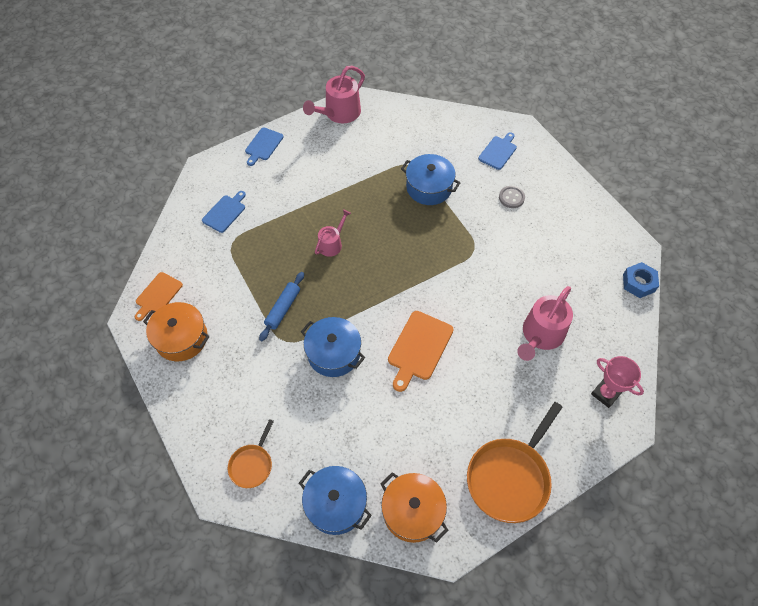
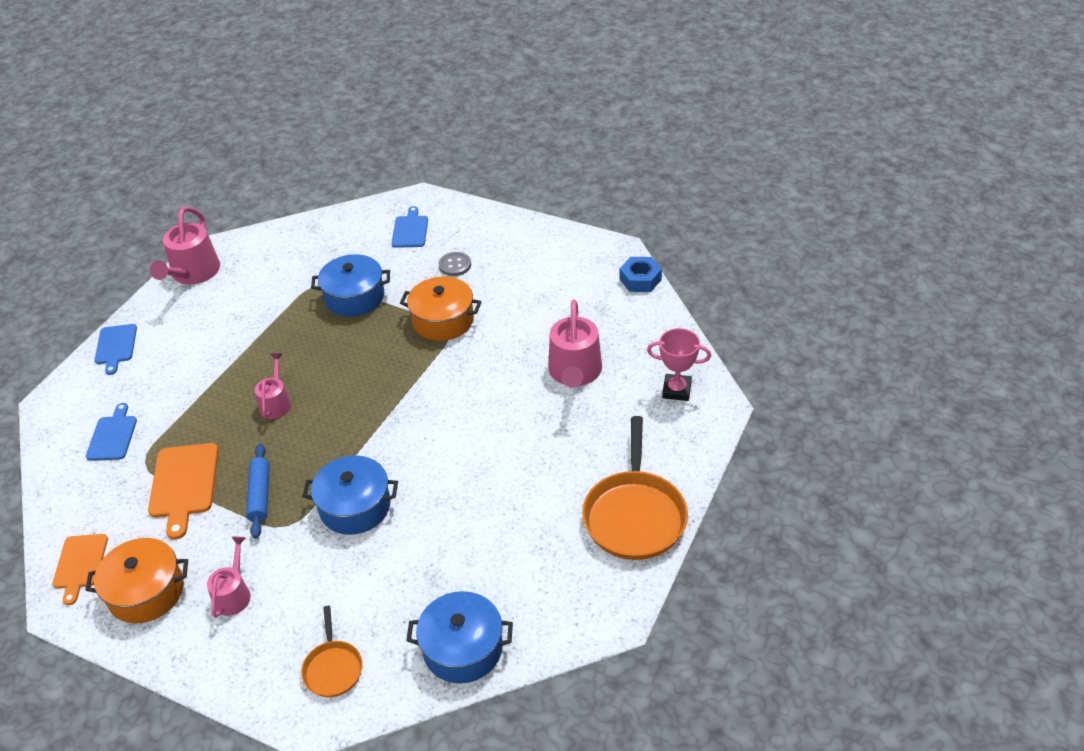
camera: 30 degrees left, 15 degrees down
orange pot [380,472,448,543] -> orange pot moved to [400,276,482,341]
orange cutting board [388,311,454,392] -> orange cutting board moved to [148,443,219,540]
none -> pink watering can [207,536,251,618]

